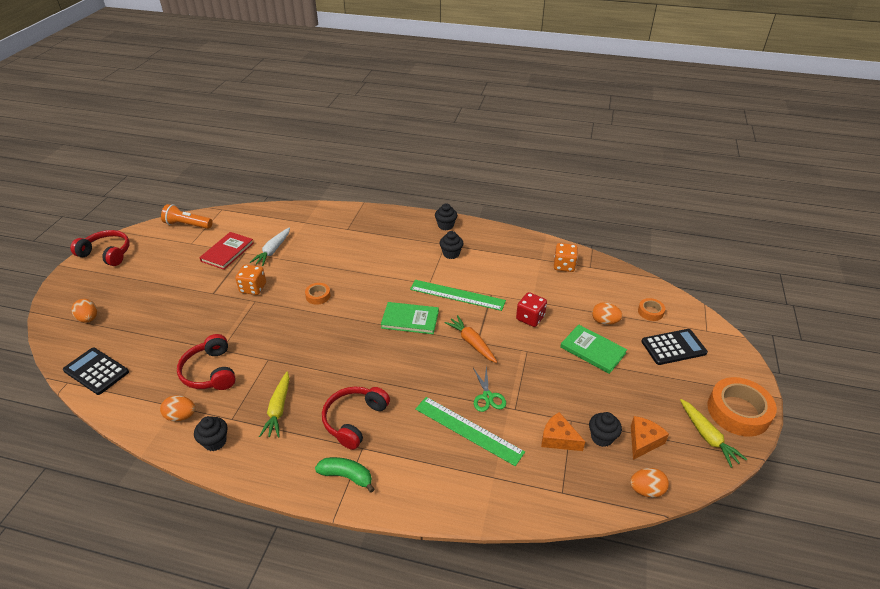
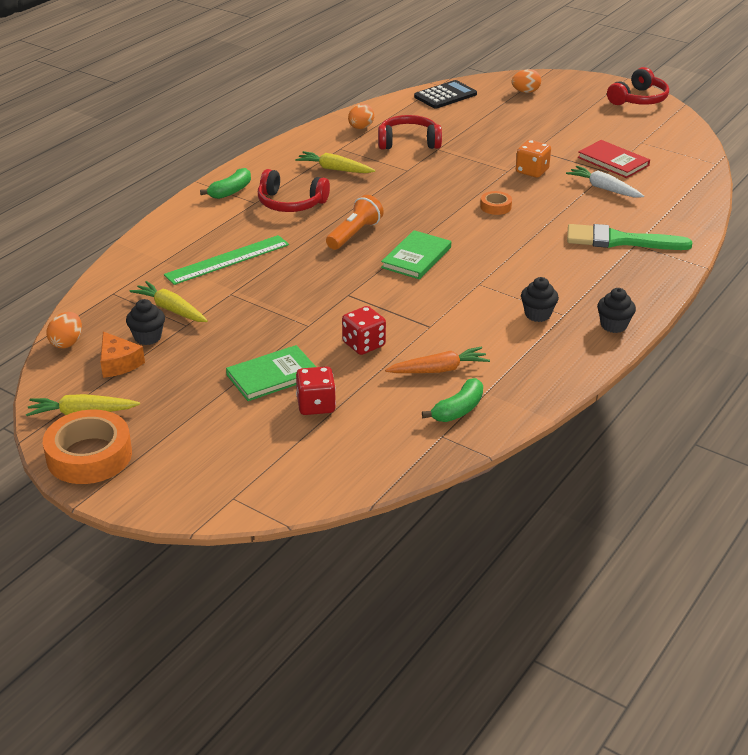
camera: 110 degrees right, 5 degrees down
orange flashlight [161,204,212,229] -> orange flashlight moved to [326,195,384,250]
black cupcake [194,416,228,451] -> none
red headphones [322,387,390,450] -> red headphones turned 150 degrees clockwise [258,169,330,212]
green ruler [410,280,506,311] -> none
orange carrot [444,315,497,363] -> orange carrot moved to [385,347,490,373]
green scissors [473,366,506,412] -> none
orange cheese [541,412,585,451] -> yellow carrot [129,281,208,322]
orange dice [554,243,578,272] -> green banana [422,378,483,422]
orange egg [592,302,623,325] -> red dice [296,366,336,415]
orange tape [638,298,665,321] -> none
black calculator [641,329,708,365] -> none
none -> green brush [567,224,692,250]

